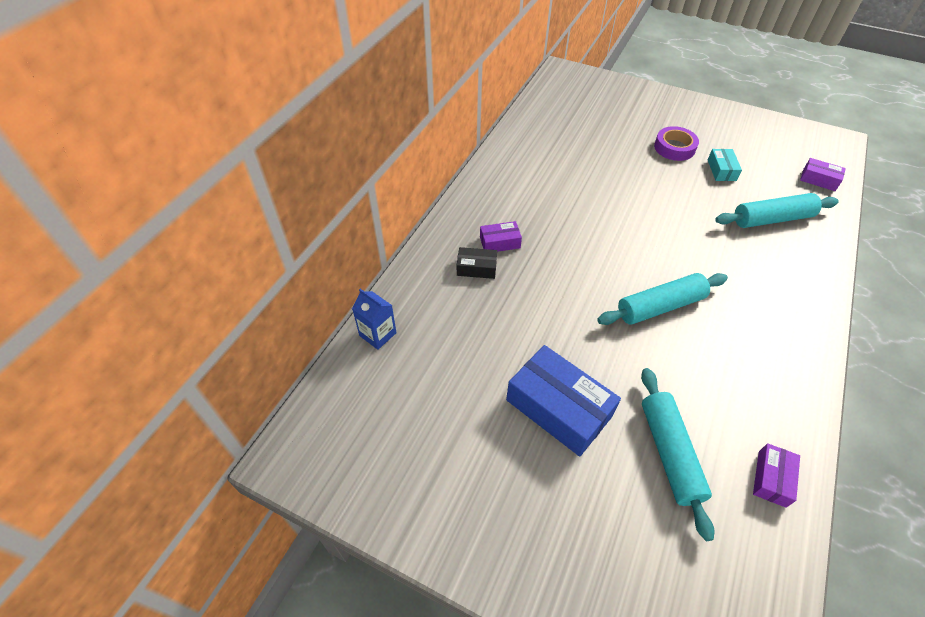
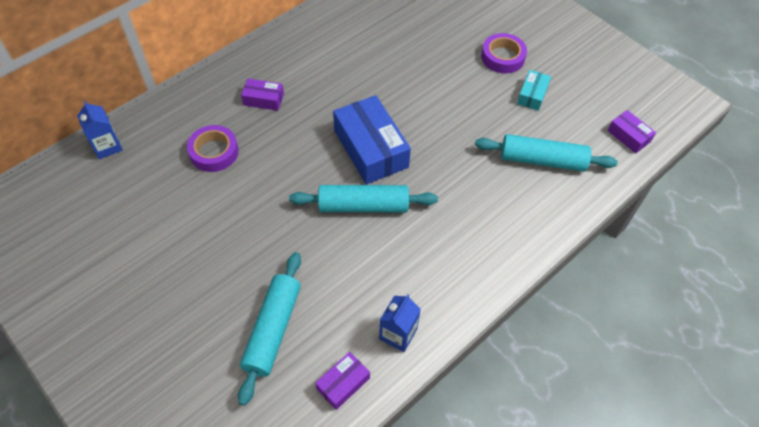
camera: 20 degrees right, 5 degrees up
black box [457,247,497,279] -> none
blue box [506,345,621,457] -> blue box moved to [333,95,411,184]
none -> purple tape [187,125,239,172]
none -> blue carton [379,295,421,352]

